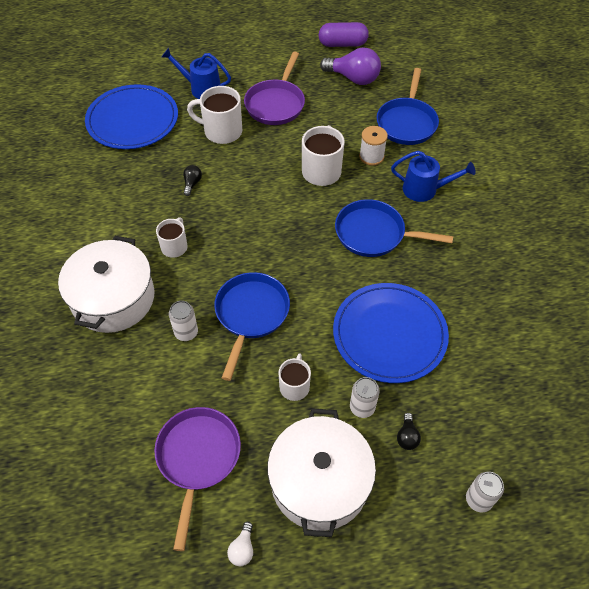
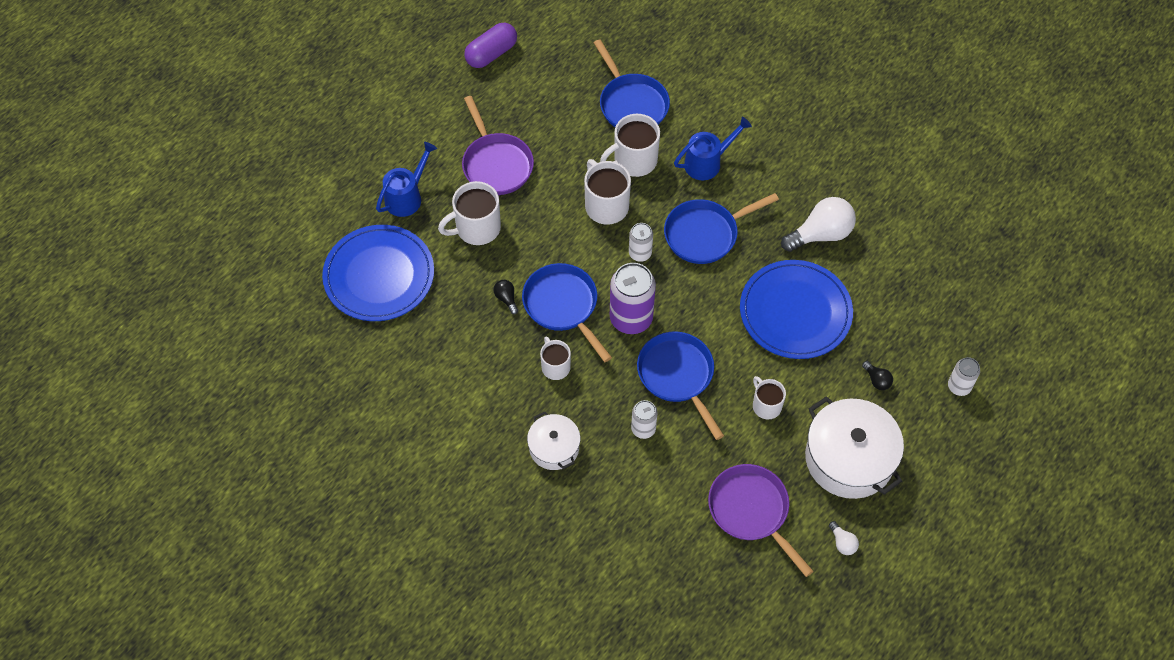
camera: 40 degrees left, 5 degrees up
white pot [58,236,155,333] -> white pot [527,412,581,470], size x0.57
blue watering can [161,48,231,99] -> blue watering can turned 150 degrees clockwise [376,142,437,217]
purple light bulb [320,48,381,85] -> none
white can [350,377,380,418] -> white can moved to [629,223,653,262]
white spool [359,126,388,166] -> white mug [600,114,660,177]
none -> blue pan [522,263,612,362]
none -> purple can [610,263,656,334]
none -> white light bulb [781,197,856,252]

